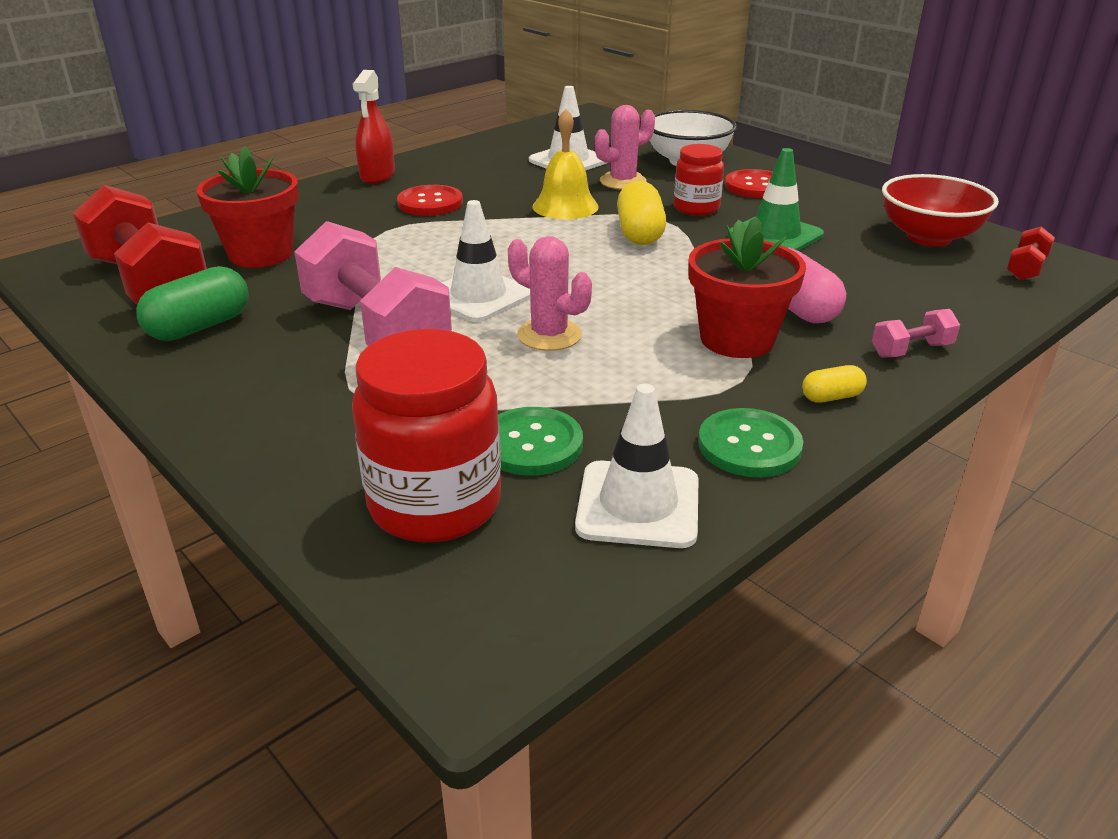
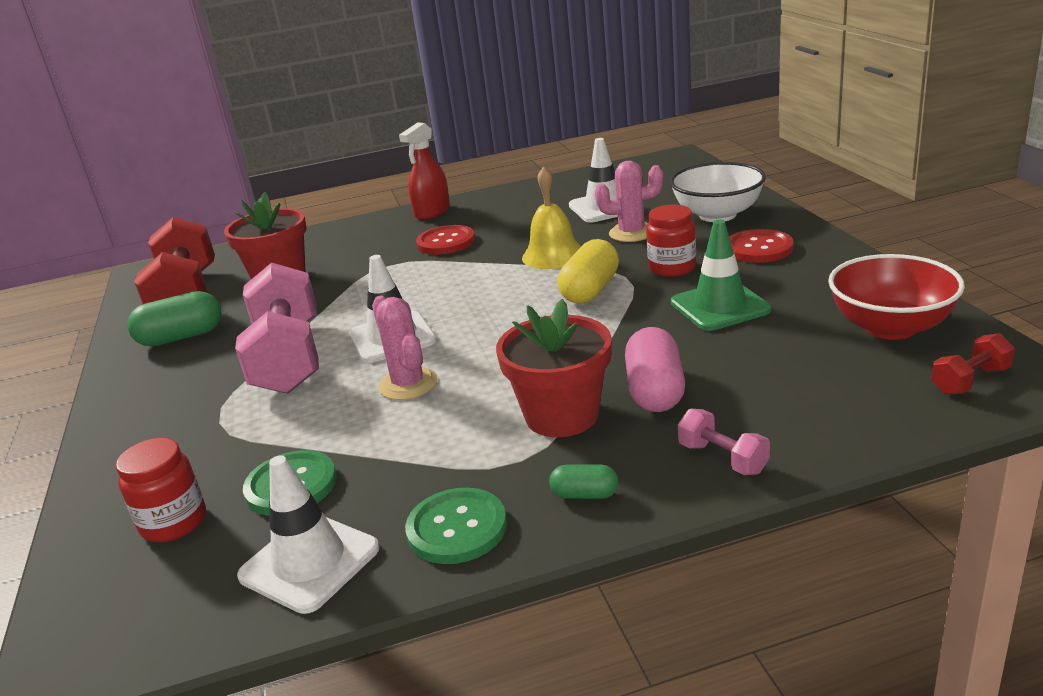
camera: 30 degrees right, 5 degrees down
red jar [352,329,501,542] -> red jar [116,438,206,542], size x0.59
yellow capsule [802,365,867,403] -> green capsule [549,465,619,499]
pink dumbbell [872,309,960,358] -> pink dumbbell turned 45 degrees clockwise [678,409,770,475]

